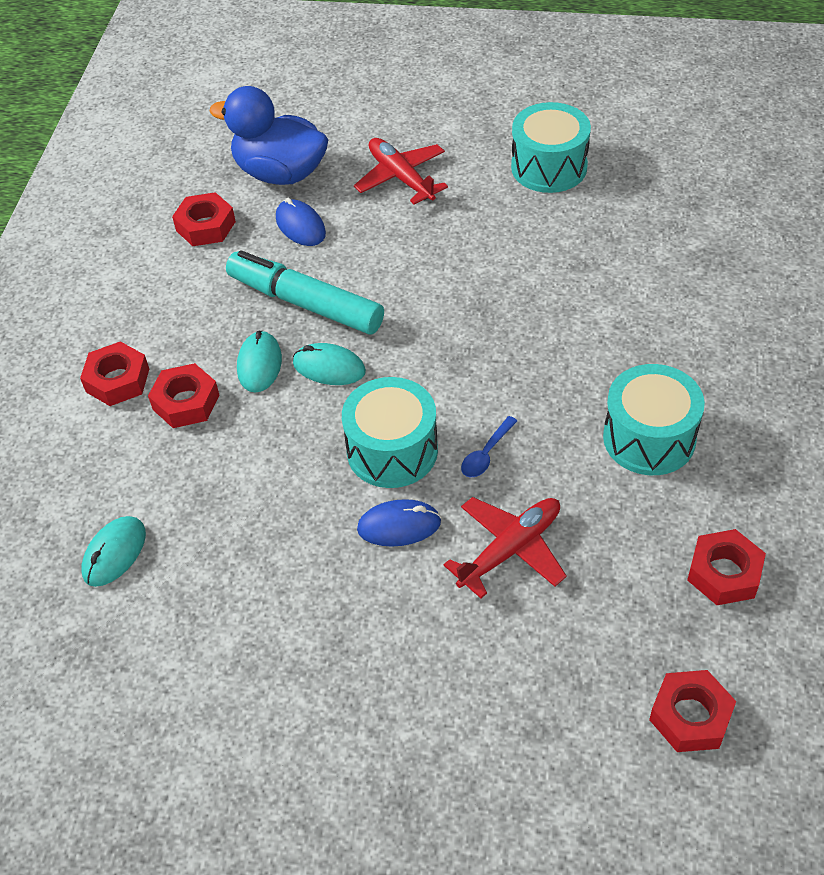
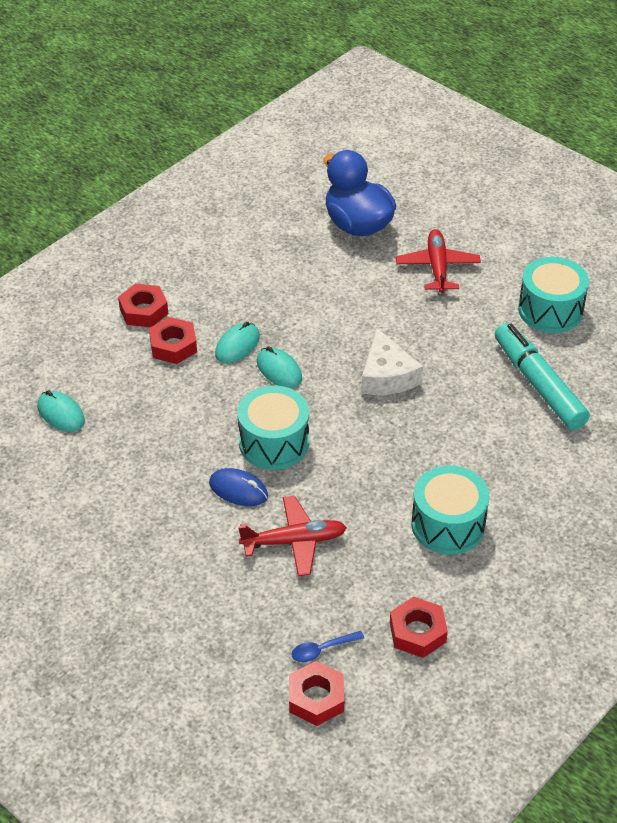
camera: 30 degrees right, 5 degrees down
turquoise mouse [81,516,146,587] -> turquoise mouse turned 75 degrees clockwise [38,390,85,432]
red nut [172,192,236,246] -> none
turquoise marker [226,250,384,335] -> turquoise marker moved to [495,323,590,430]
blue mouse [276,198,326,246] -> none
blue spoon [461,416,517,477] -> blue spoon moved to [291,631,364,662]
none -> white cheese [361,328,423,395]

